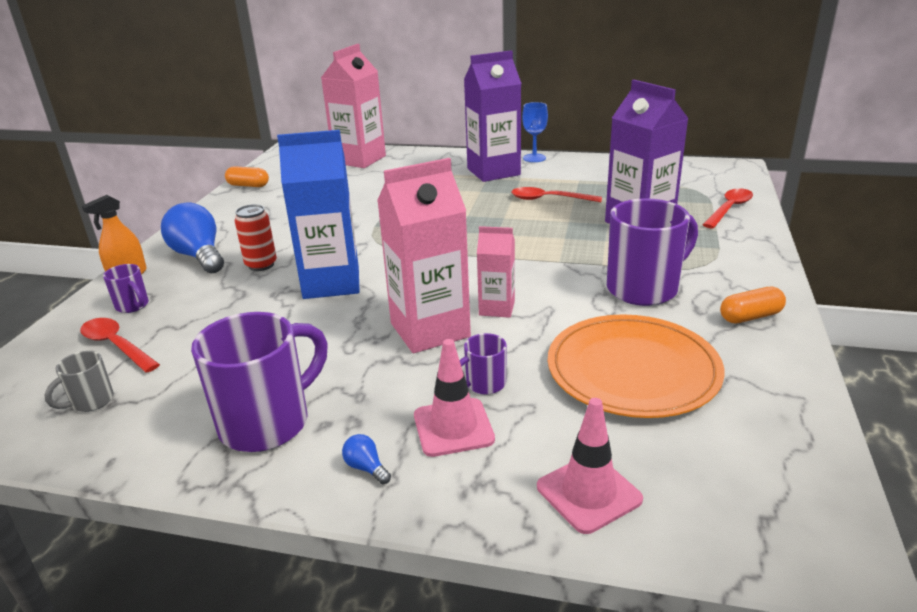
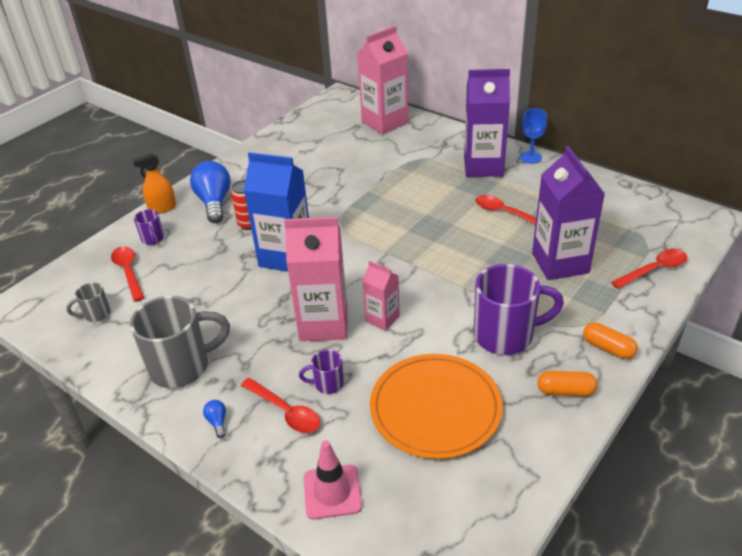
camera: 25 degrees right, 10 degrees up
purple mug [191,312,328,452] -> grey mug [130,296,230,388]
orange capsule [225,166,269,187] -> orange capsule moved to [583,322,638,359]
pink traffic cone [414,339,495,457] -> red spoon [241,378,320,433]

